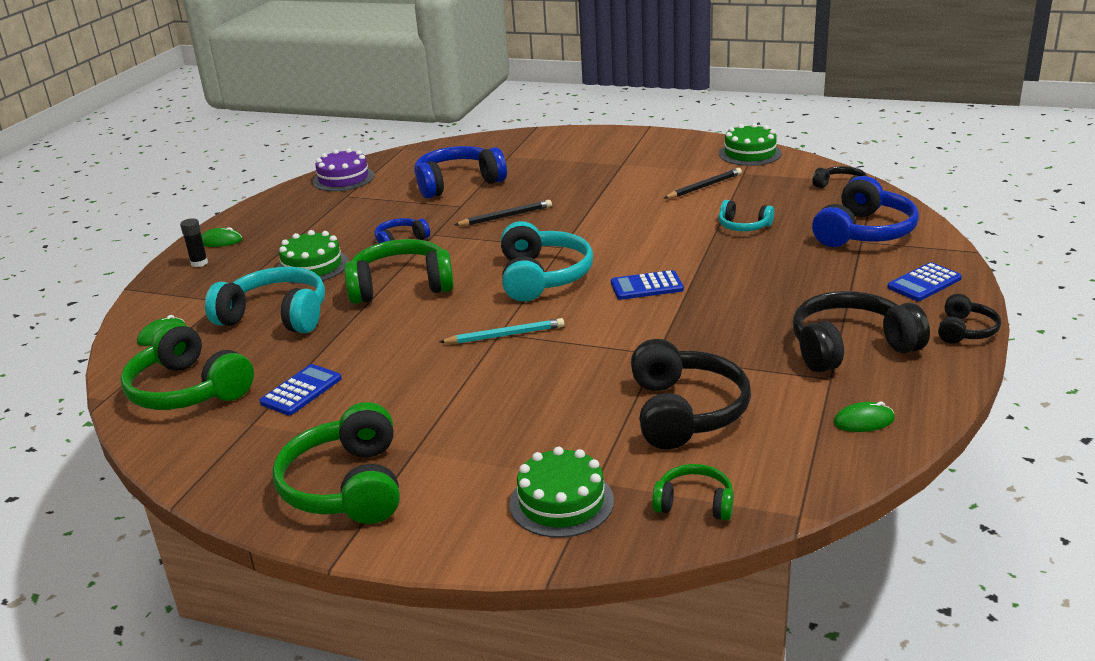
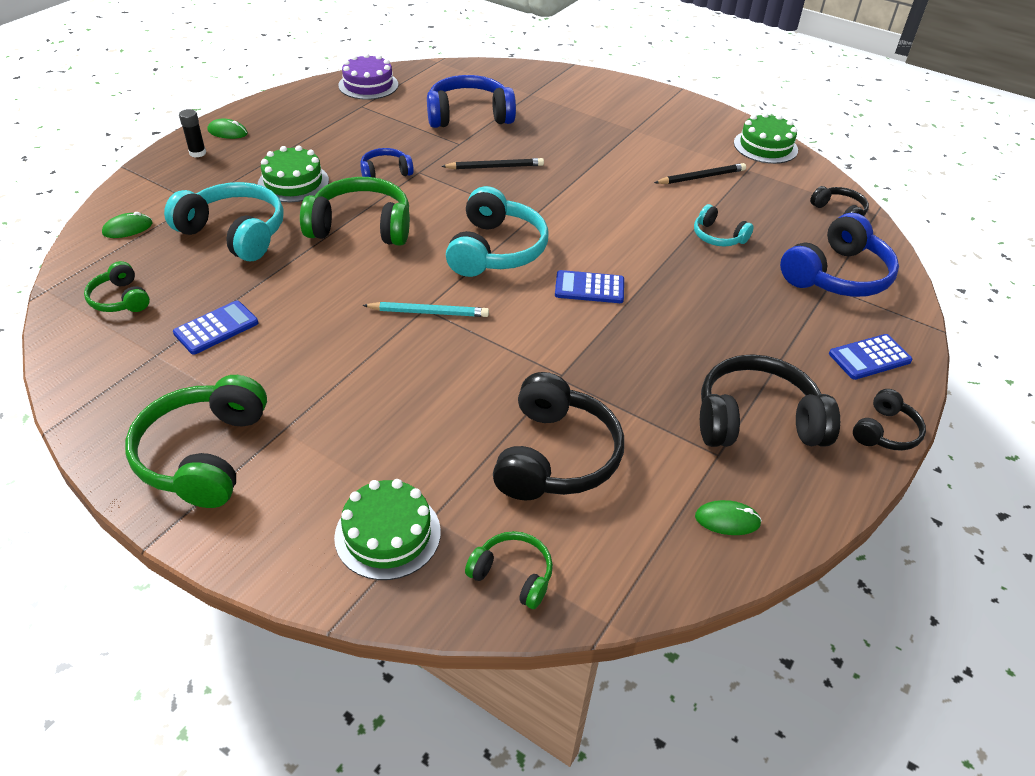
camera: 10 degrees right, 15 degrees up
green headphones [120,322,254,410] -> green headphones [84,261,150,312], size x0.53

